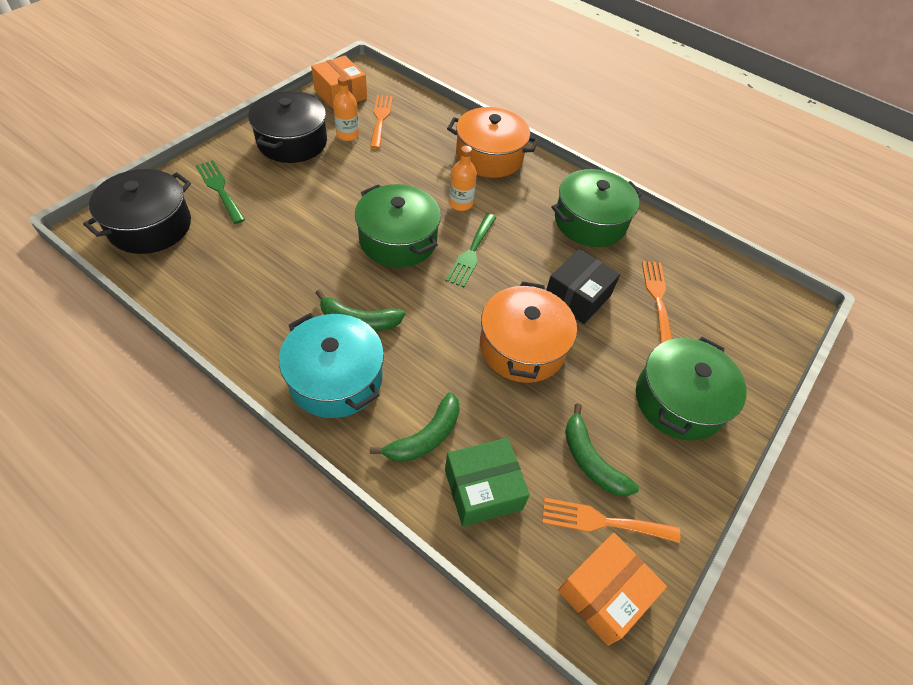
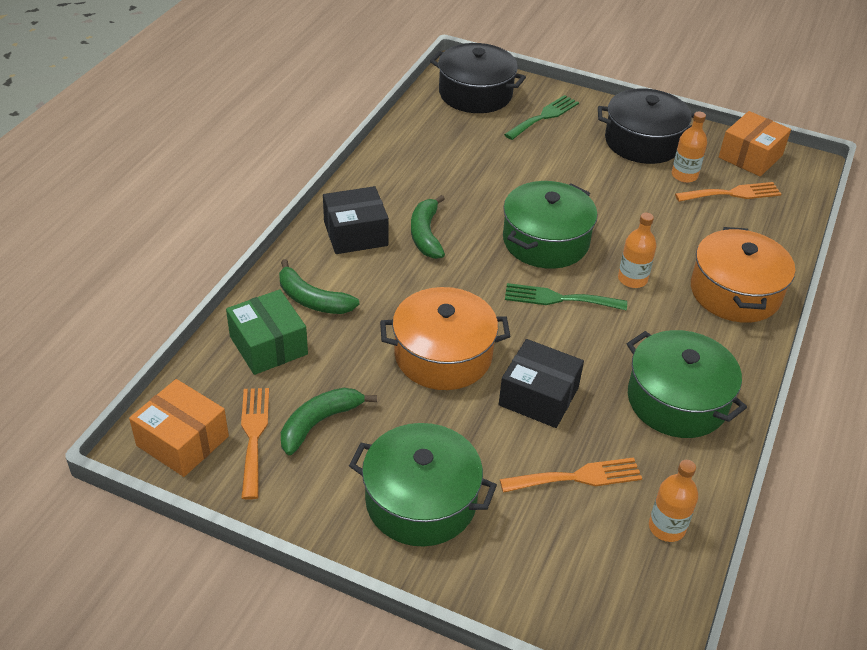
camera: 80 degrees right, 10 degrees down
turquoise pot [279,313,384,418] -> black box [323,186,389,254]
none -> orange bottle [649,460,698,542]

